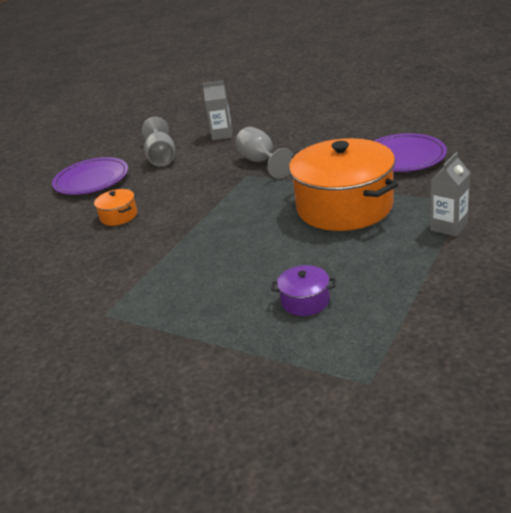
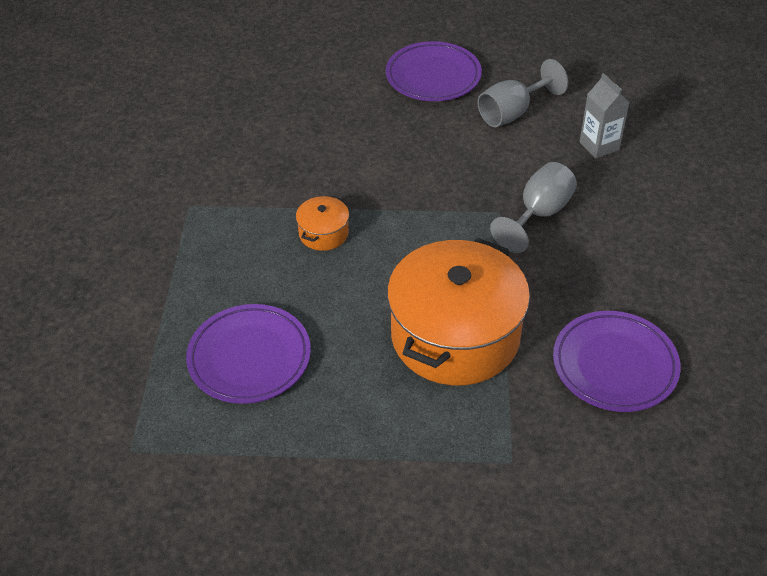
camera: 60 degrees right, 15 degrees up
orange pot [94,189,137,226] -> orange pot moved to [296,196,349,251]
purple pot [271,265,336,316] -> purple plate [186,304,311,404]
grey carton [430,152,470,237] -> none

